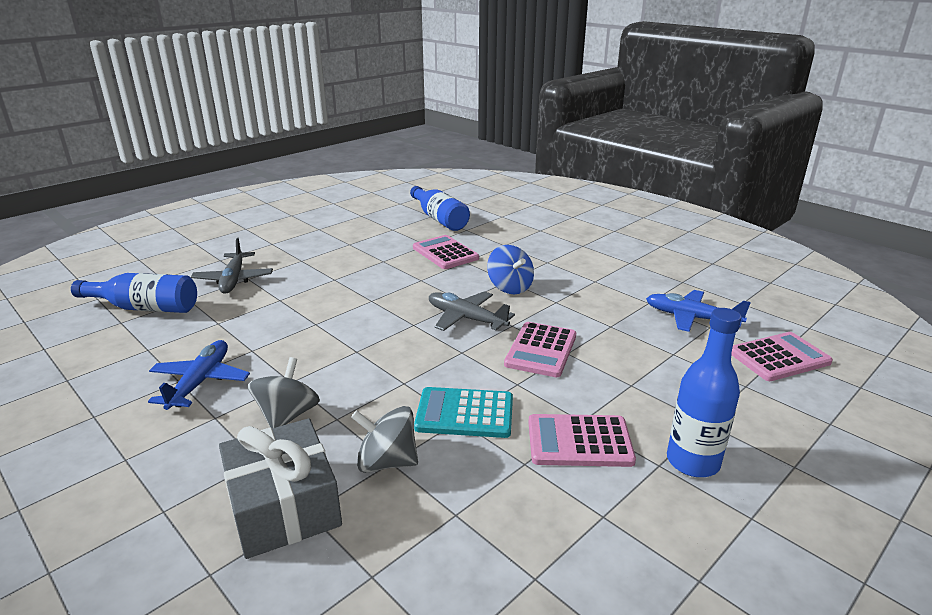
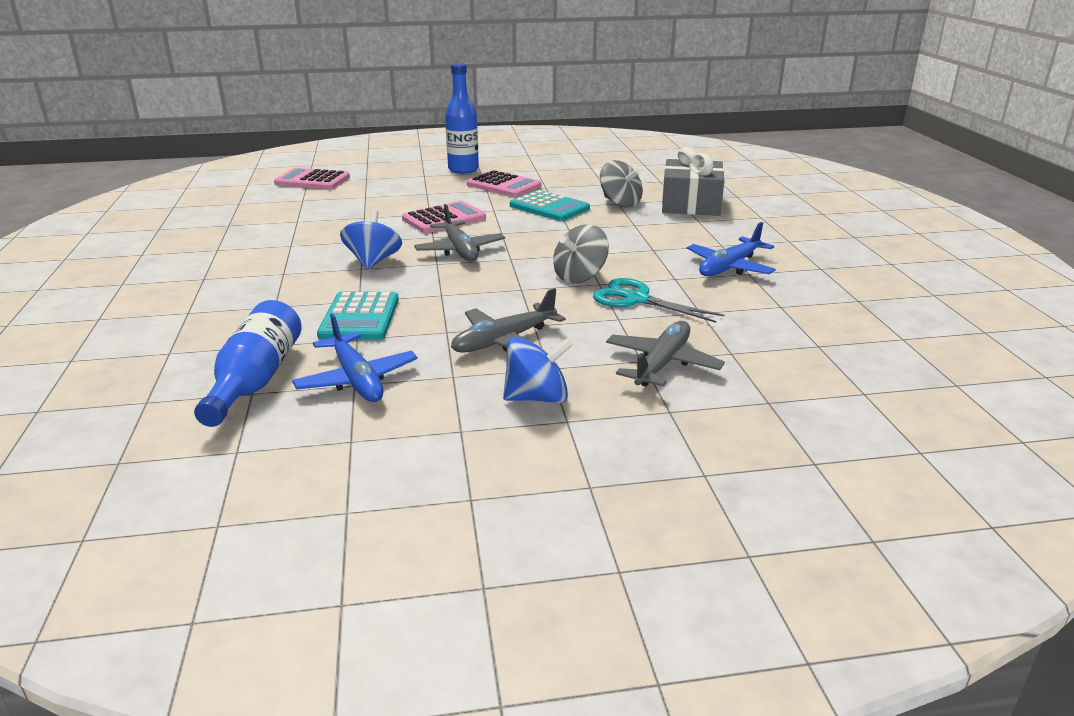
camera: 145 degrees left, 0 degrees up
blue bottle [71,273,197,313] -> none
grey spinning top [248,357,320,428] -> grey spinning top moved to [553,224,609,283]
pink calculator [413,235,479,269] -> turquoise calculator [317,291,399,340]
blue plane [646,290,751,332] -> blue plane moved to [292,314,418,402]
none -> grey plane [451,288,566,353]
none -> blue spinning top [503,337,573,404]
none -> turquoise scissors [593,278,724,323]

